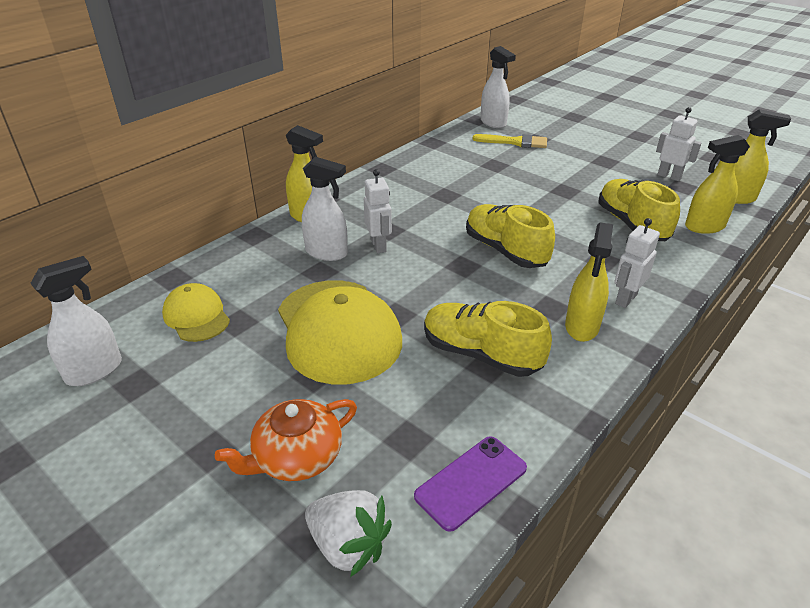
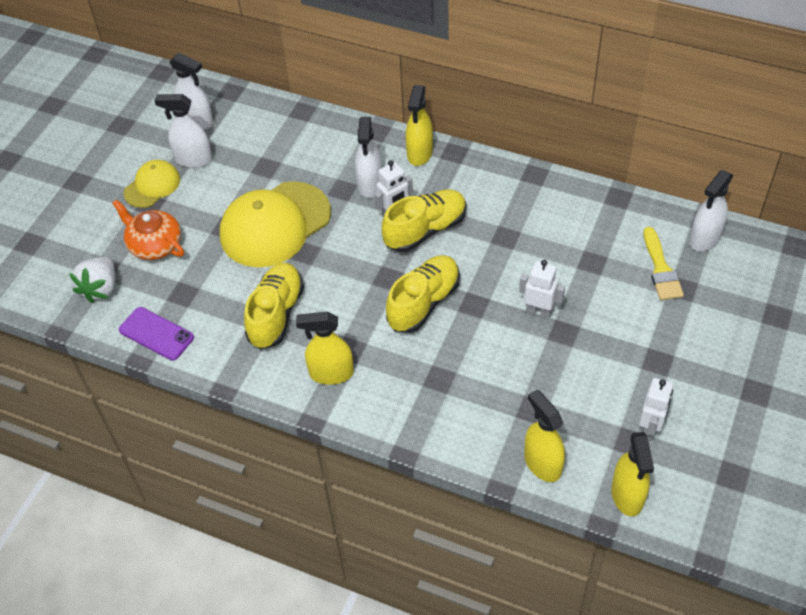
camera: 75 degrees right, 15 degrees up
yellow cap [162,283,230,342] -> yellow cap moved to [124,160,180,208]
yellow shoe [598,179,680,241] -> yellow shoe moved to [382,189,466,252]
white robot [614,218,660,308] -> white robot moved to [519,260,565,319]
none -> white spray bottle [154,94,212,168]

